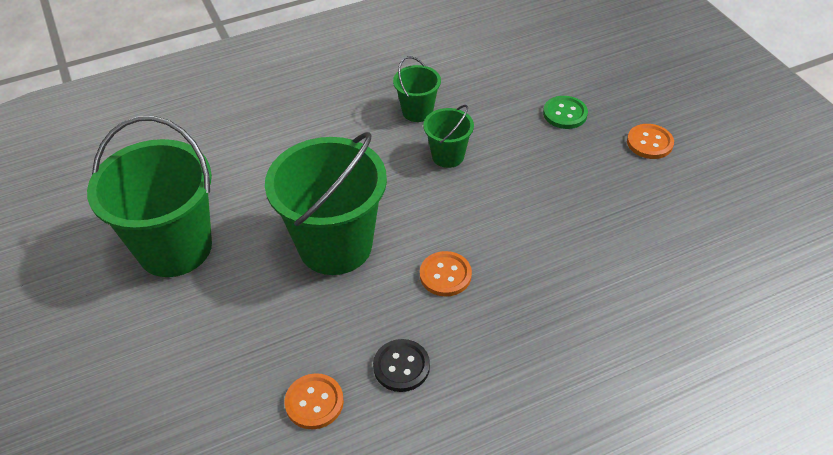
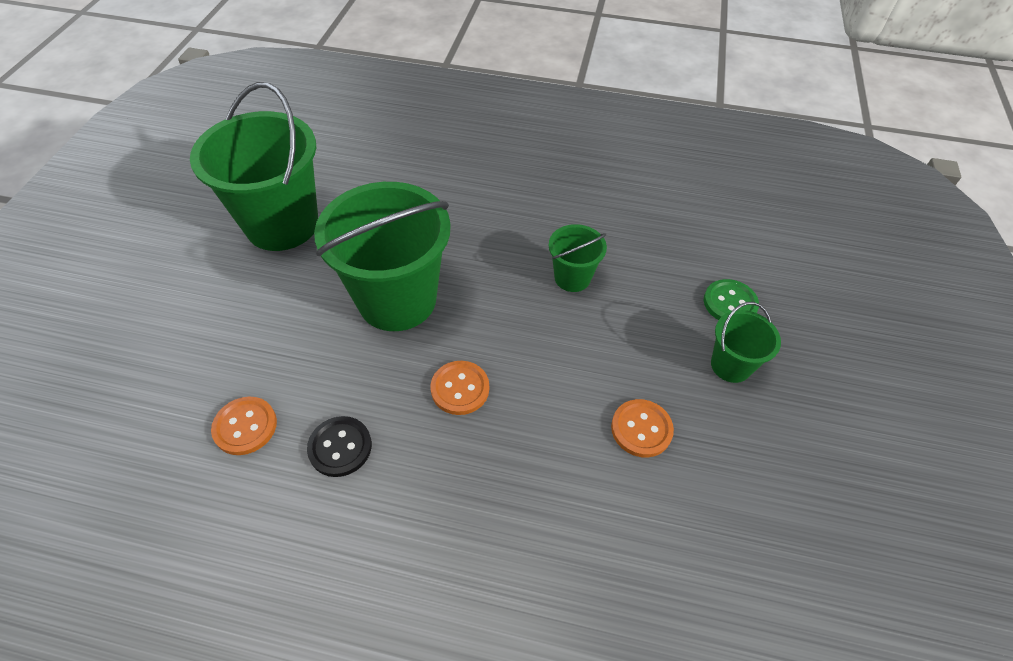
camera: 35 degrees right, 5 degrees up
green bucket [393,56,441,122] -> green bucket moved to [711,302,781,383]
orange button [627,124,674,159] -> orange button moved to [611,399,674,457]

